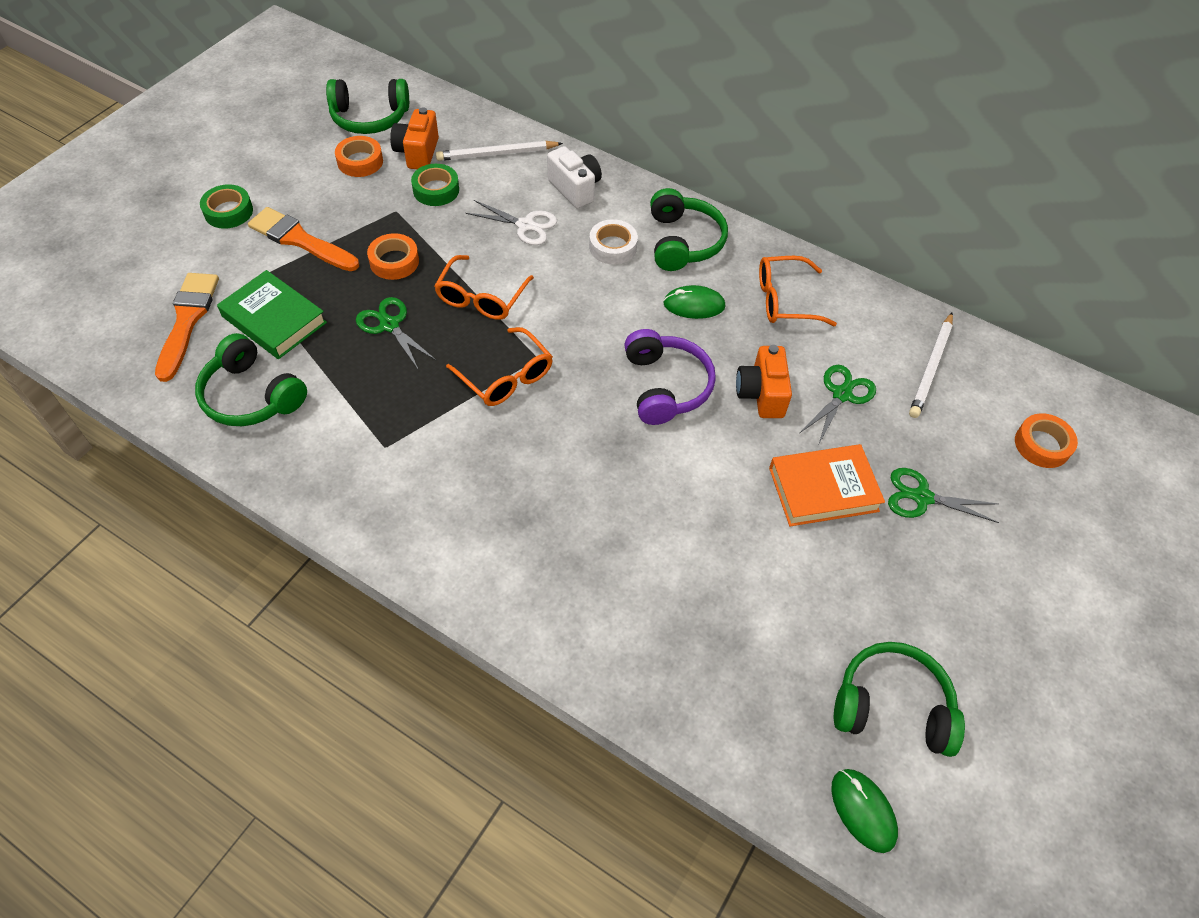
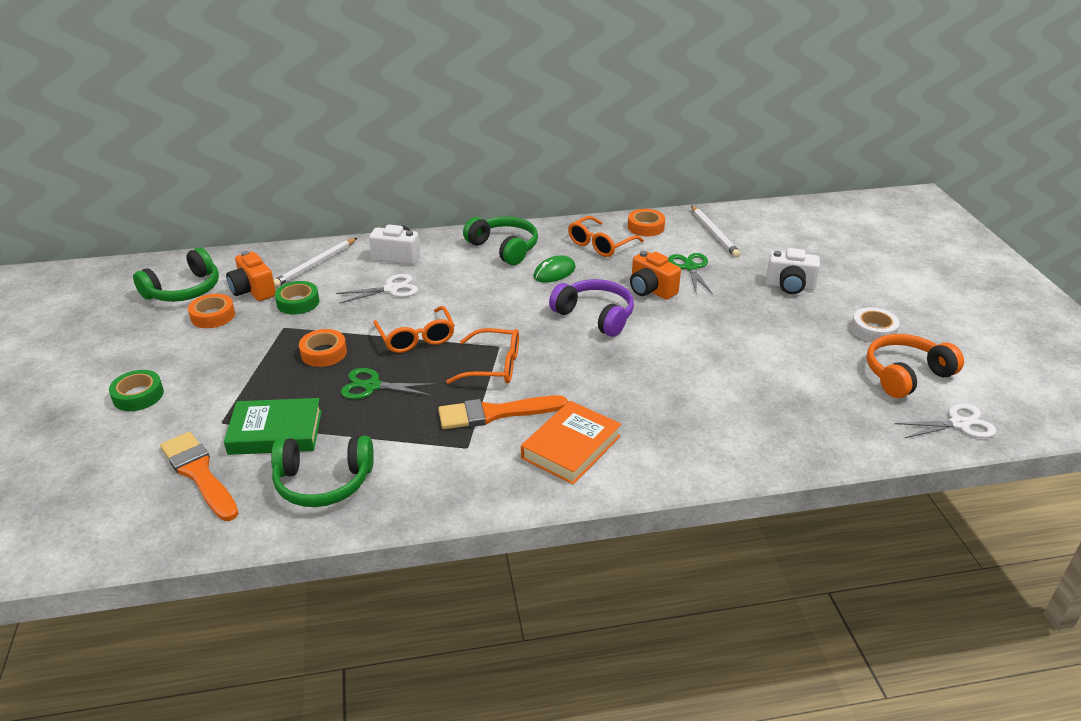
camera: 40 degrees left, 20 degrees down
orange brush [248,207,359,271] -> orange brush moved to [438,395,568,429]
white tape [589,219,638,265] -> white tape moved to [851,307,900,342]
orange book [769,444,885,526] -> orange book moved to [521,401,621,485]
green mouse [831,769,898,853] -> white scissors [894,404,996,438]
green headphones [834,642,965,757] -> orange headphones [867,334,964,398]
green scissors [888,468,999,523] -> white camera [766,248,820,294]
orange tape [1015,413,1078,468] -> orange tape moved to [628,209,665,236]

